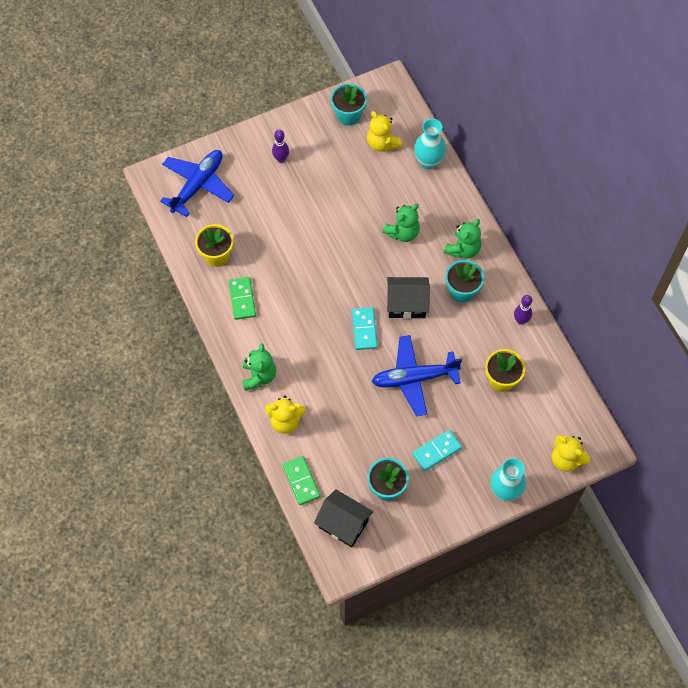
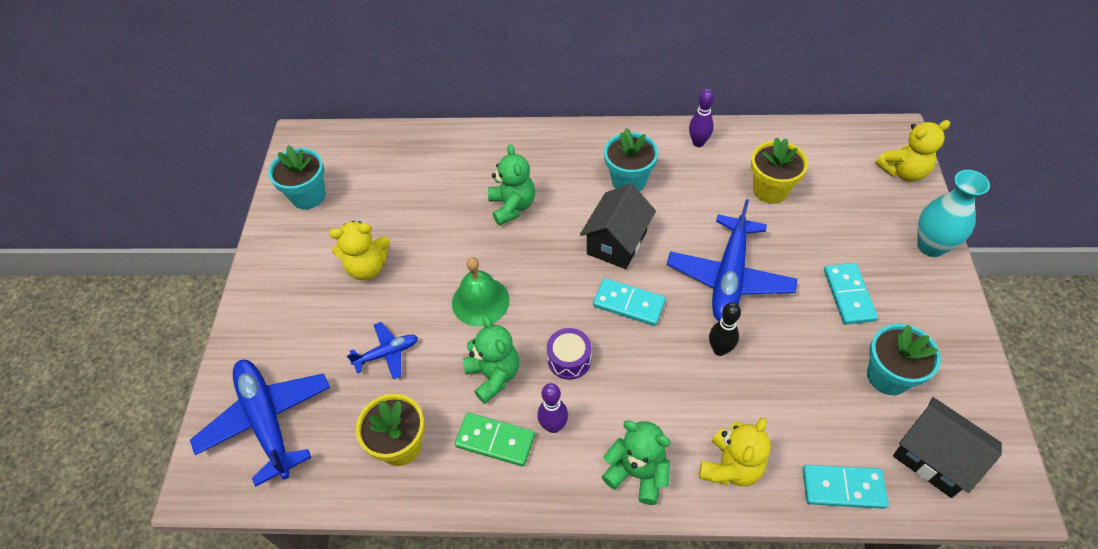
camera: 60 degrees left, 10 degrees down
purple bowling pin [272,130,289,163] -> purple bowling pin moved to [538,383,568,433]
green domino [282,456,320,505] -> turquoise domino [802,465,888,509]
black house [314,489,373,547] -> black house turned 75 degrees clockwise [893,397,1002,498]
yellow teddy bear [367,111,402,152] -> yellow teddy bear moved to [329,221,390,280]
turquoise vase [414,118,446,170] -> none
green teddy bear [444,219,481,259] -> green teddy bear moved to [463,316,519,404]
none -> blue plane [347,322,418,379]
none -> green bell [452,257,510,327]
none -> purple drum [547,328,592,380]
none -> black bowling pin [709,302,741,356]

